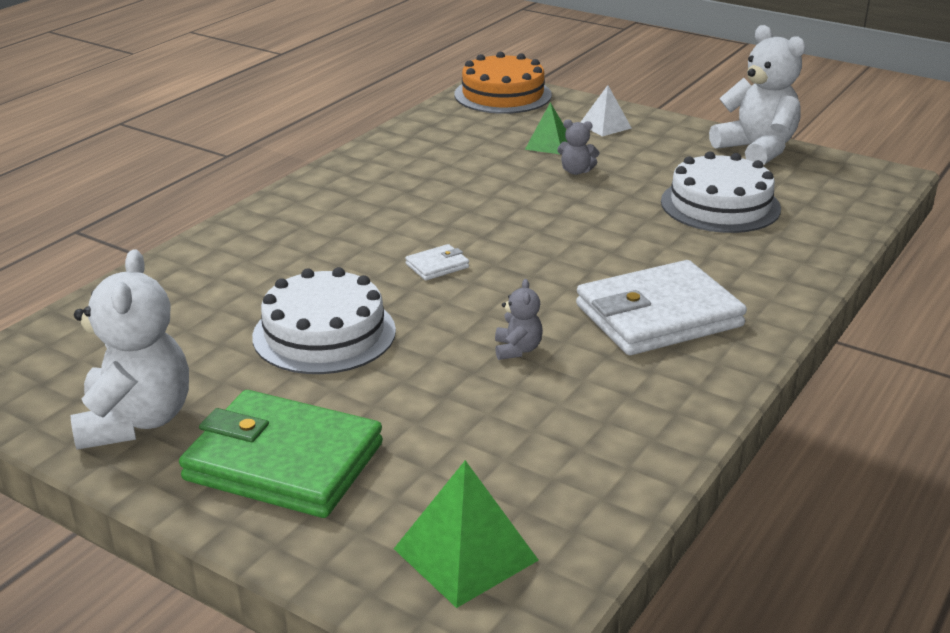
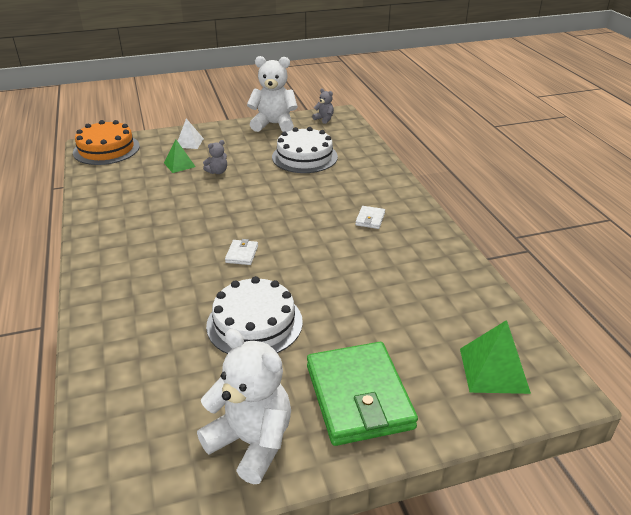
camera: 50 degrees left, 5 degrees up
green wallet [179,390,383,518] -> green wallet turned 75 degrees counterclockwise [307,342,418,446]
grey teddy bear [495,279,543,360] -> grey teddy bear moved to [312,88,334,124]
white wallet [576,260,747,355] -> white wallet [355,206,385,229], size x0.41

